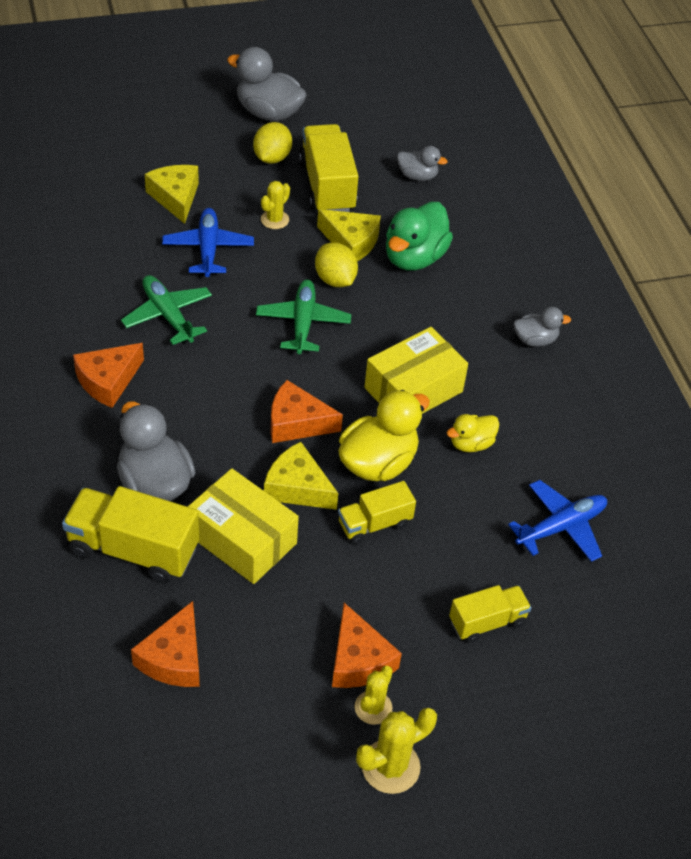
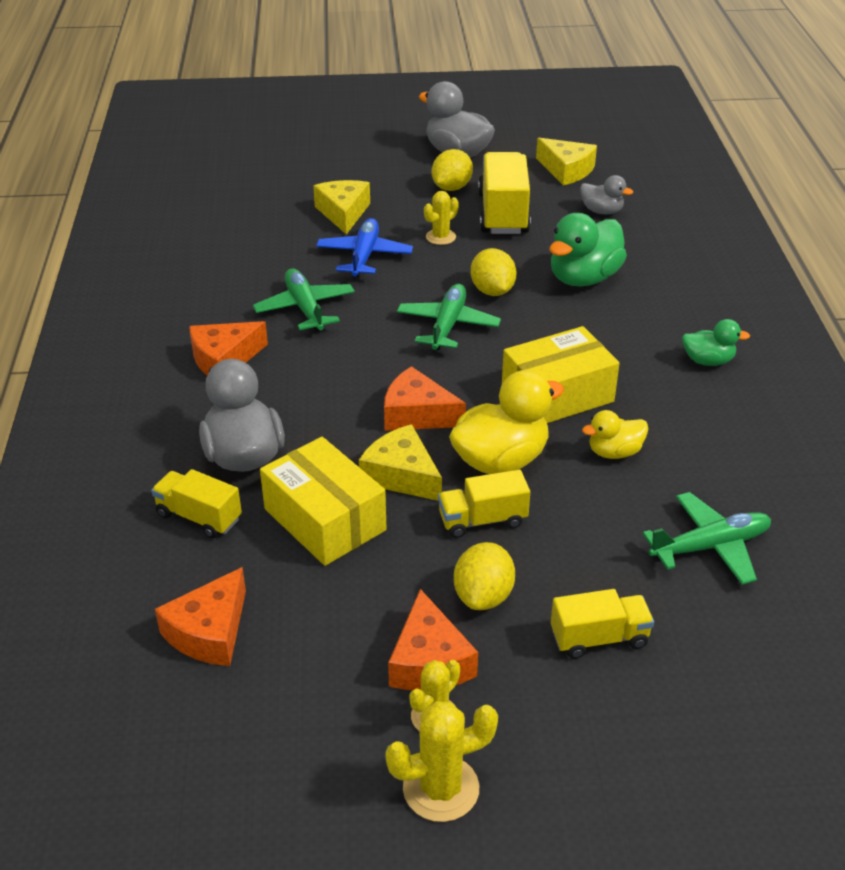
camera: 15 degrees right, 10 degrees down
yellow truck [62,486,199,584] -> yellow truck [151,469,242,538], size x0.59
yellow cheese [317,209,381,261] -> yellow cheese moved to [536,138,597,185]
blue plane [508,480,607,562] -> green plane [642,492,771,585]
grey duck [513,307,571,347] -> green duck [682,319,750,366]
none -> yellow lemon [454,542,515,610]

